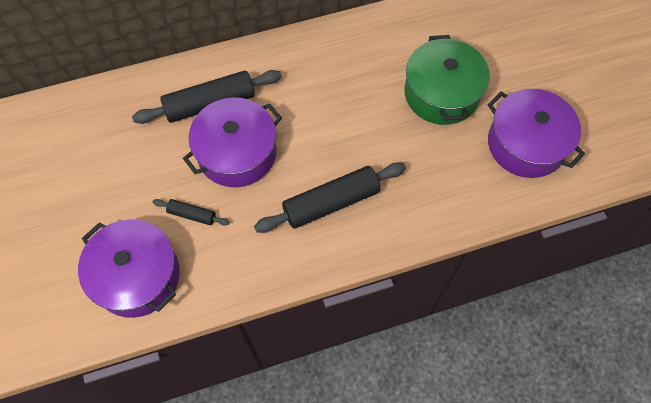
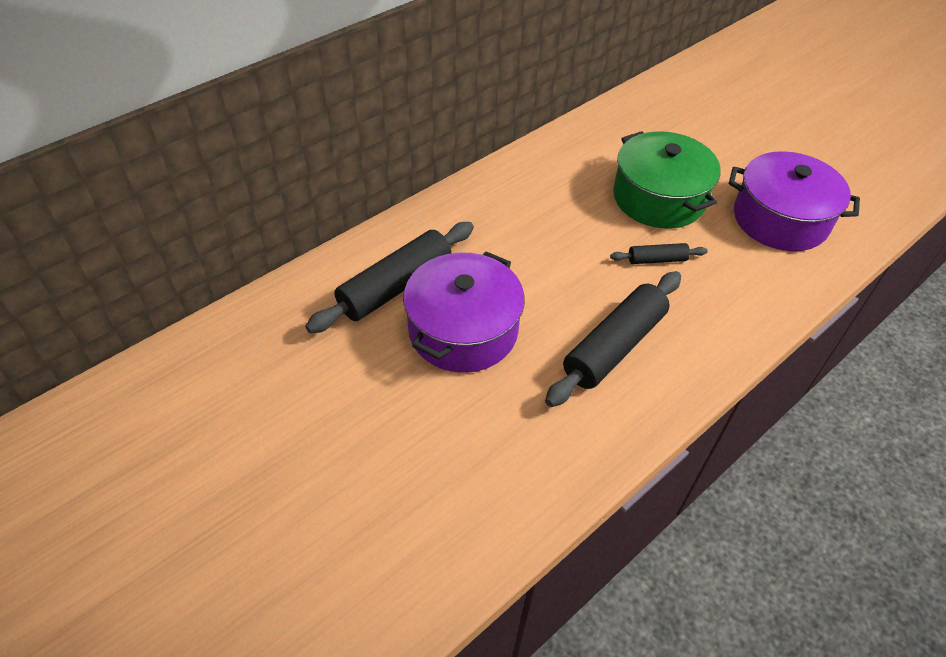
camera: 25 degrees left, 15 degrees down
purple pot [78,219,180,318] -> none
black rolling pin [153,199,229,225] -> black rolling pin moved to [610,243,708,264]

